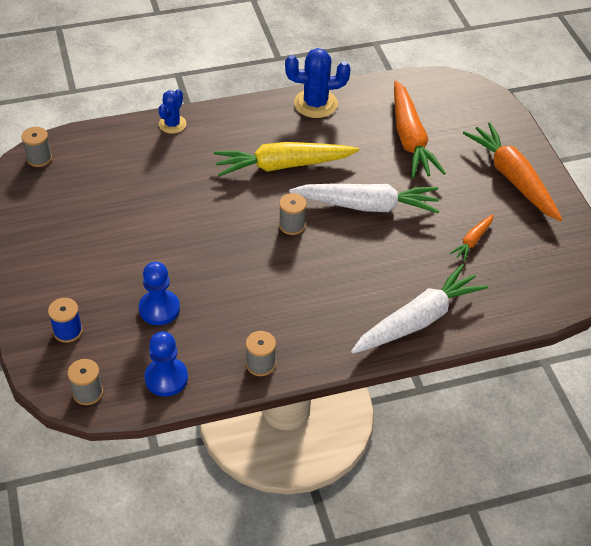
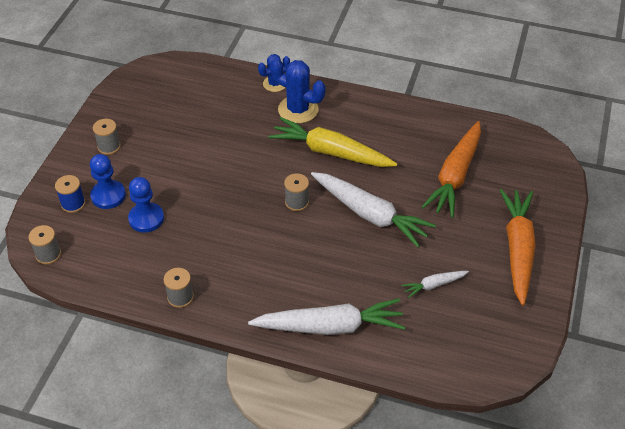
camera: 35 degrees right, 0 degrees up
grey spool [21,127,52,167] -> grey spool moved to [93,119,121,155]
blue pawn [144,331,188,397] -> blue pawn moved to [90,154,126,209]
blue cactus [285,48,351,118] -> blue cactus moved to [270,58,326,124]
orange carrot [450,214,494,262] -> white carrot [401,271,469,298]

